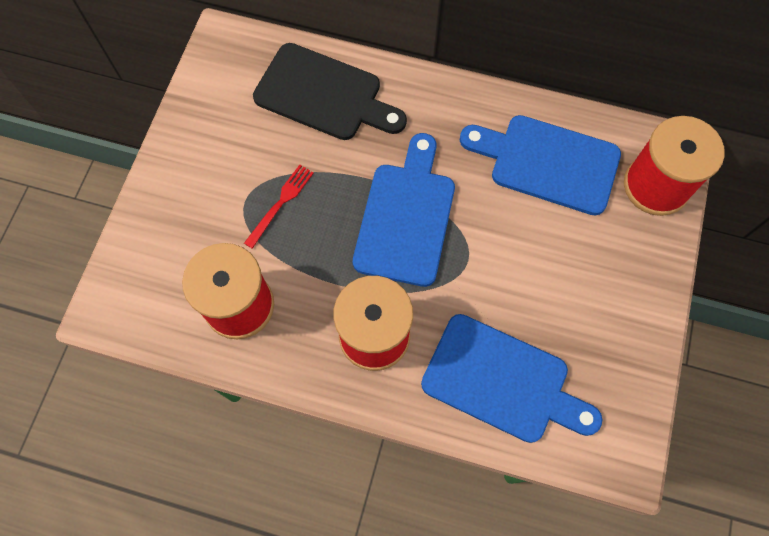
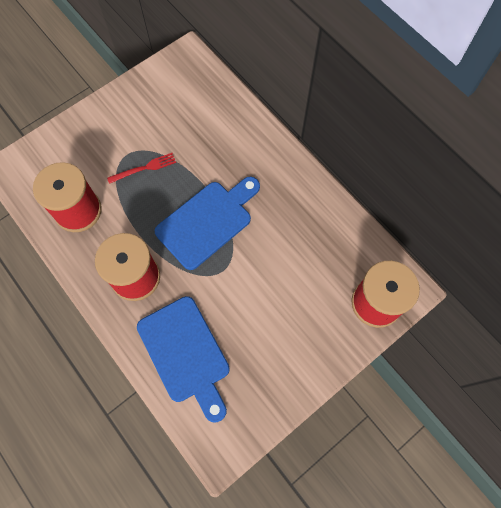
camera: 35 degrees right, 0 degrees up
black cutting board [253,43,407,140] -> none
blue cutting board [460,115,621,216] -> none

